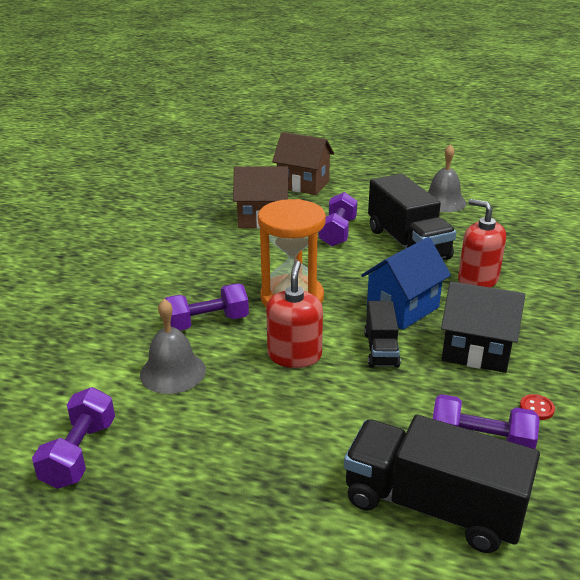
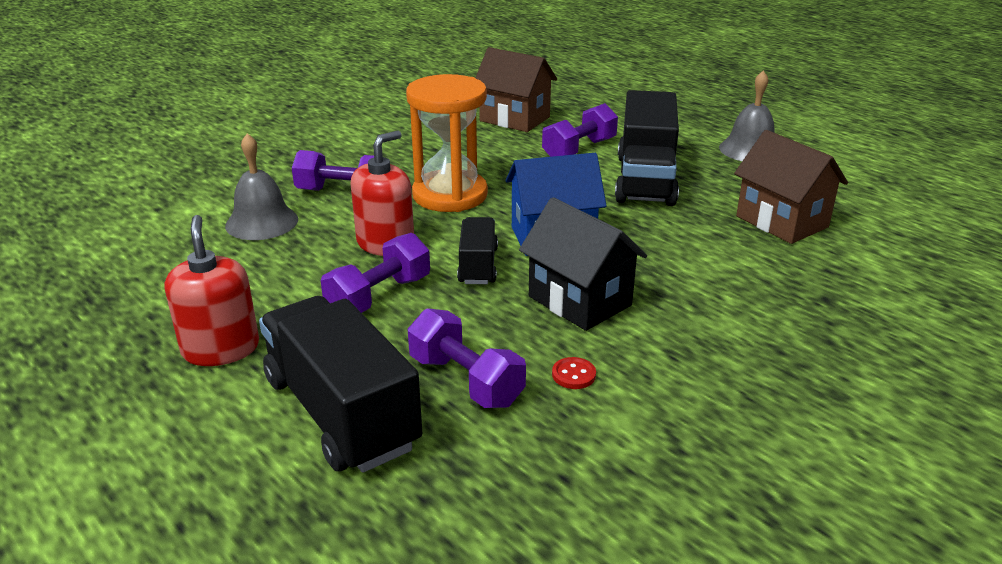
camera: 30 degrees right, 0 degrees up
purple dumbbell [32,387,115,489] -> purple dumbbell moved to [321,233,430,313]
brown house [272,132,334,195] -> brown house moved to [734,130,848,244]
black truck [364,301,401,368] -> black truck turned 150 degrees clockwise [457,217,498,284]
red soap dispenser [458,199,506,288] -> red soap dispenser moved to [165,215,259,366]

